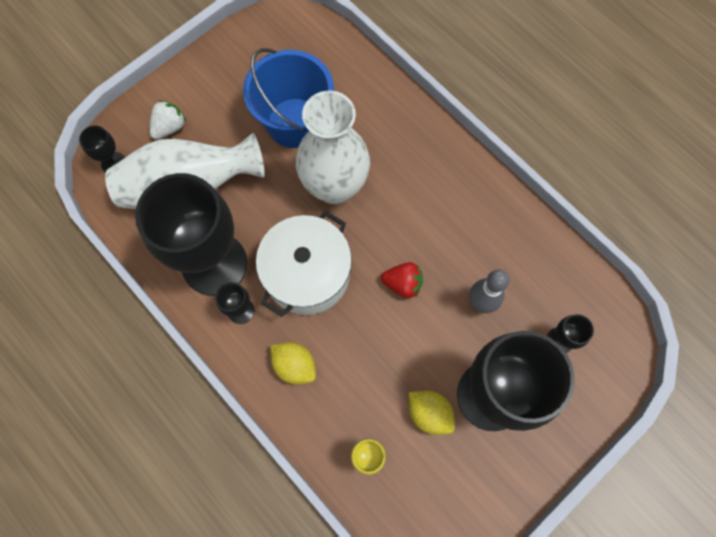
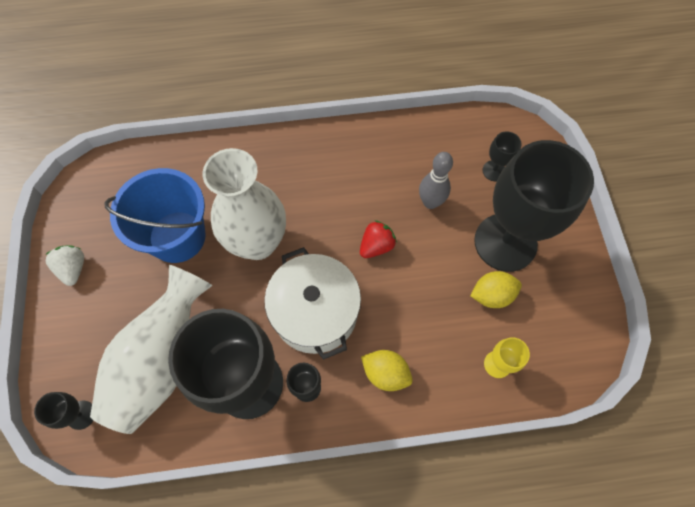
camera: 55 degrees left, 5 degrees down
white strawberry [149,100,186,139] -> white strawberry moved to [45,245,84,286]
yellow lemon [270,342,316,385] -> yellow lemon turned 45 degrees clockwise [361,350,413,391]

